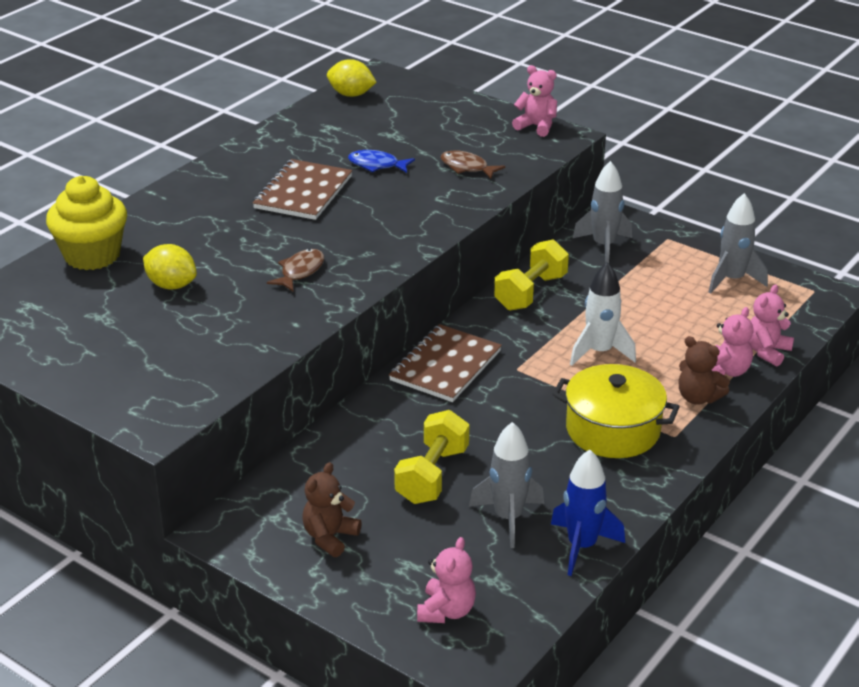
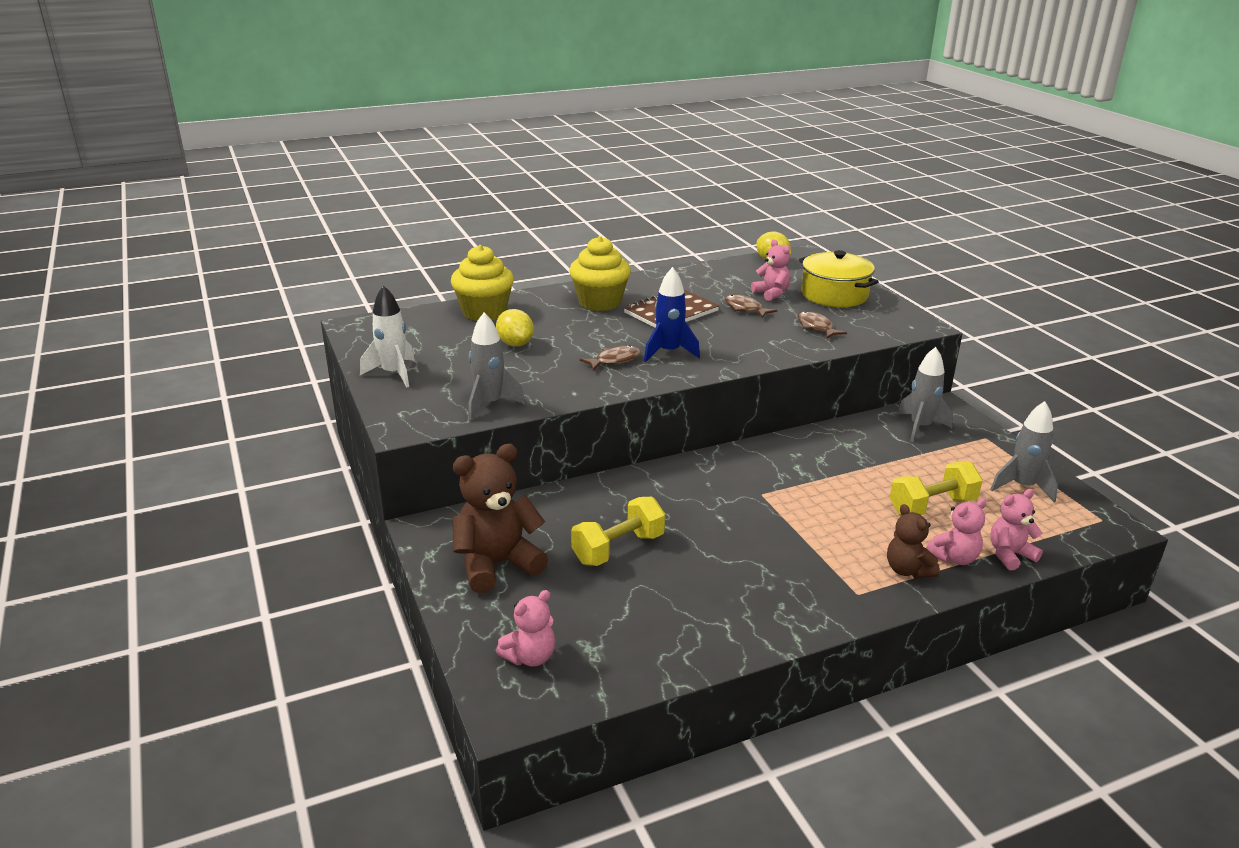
camera: 30 degrees right, 5 degrees down
brown teddy bear [302,462,362,557] -> brown teddy bear [453,444,548,593], size x1.75
blue fish [348,150,415,173] -> brown fish [725,294,777,318]
brown notebook [389,324,502,402] -> none
grey rocket [469,422,544,548] -> grey rocket moved to [468,313,525,420]
yellow dumbbell [494,239,569,311] -> yellow dumbbell moved to [890,462,983,516]
pink teddy bear [512,65,557,137] -> pink teddy bear moved to [751,239,790,301]
blue rocket [551,449,625,576] -> blue rocket moved to [644,267,700,362]
yellow pot [552,364,680,458] -> yellow pot moved to [799,250,879,307]
white rocket [570,262,636,366] -> white rocket moved to [360,285,415,388]
none -> yellow cupcake [569,236,631,311]

